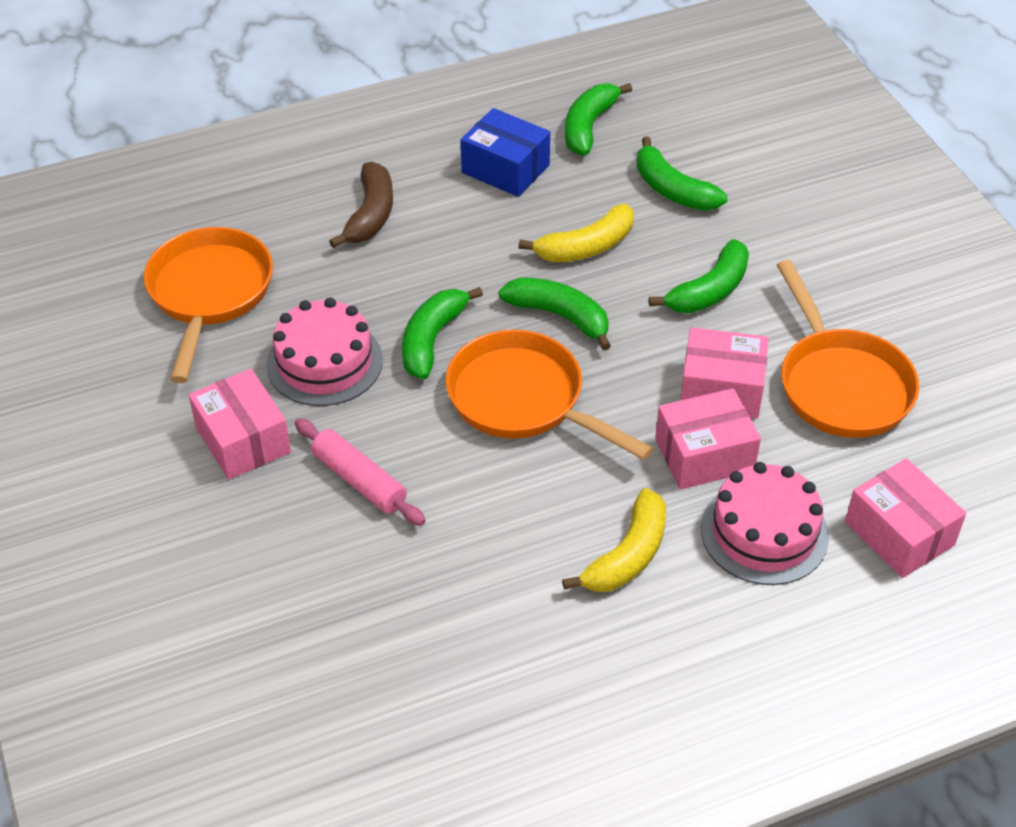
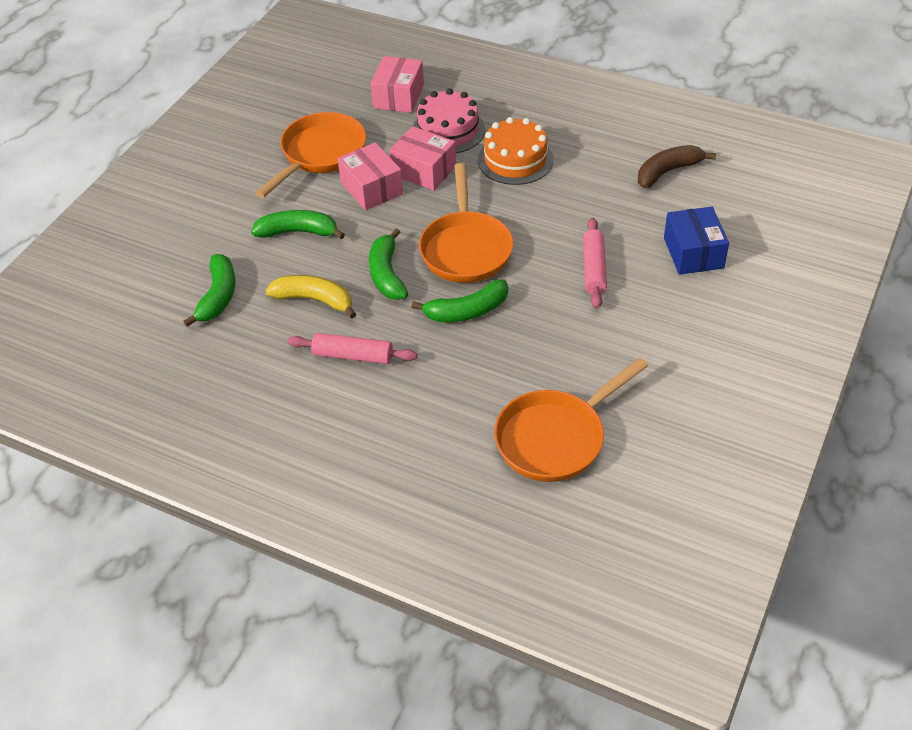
camera: 130 degrees left, 0 degrees up
pink box [189,368,291,480] -> none
pink cake [266,298,383,406] -> none
brown banana [329,162,393,248] -> brown banana moved to [638,145,716,188]
blue box [461,108,550,197] -> blue box moved to [664,207,729,275]
yellow banana [562,488,666,592] -> orange cake [478,117,554,185]
green banana [565,83,632,155] -> none
none -> pink rolling pin [287,333,418,364]

